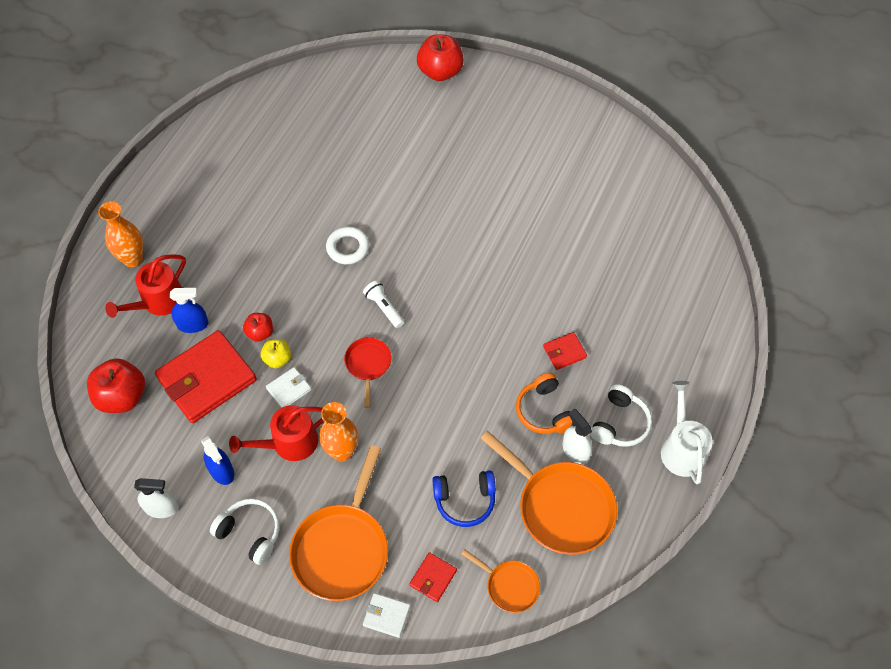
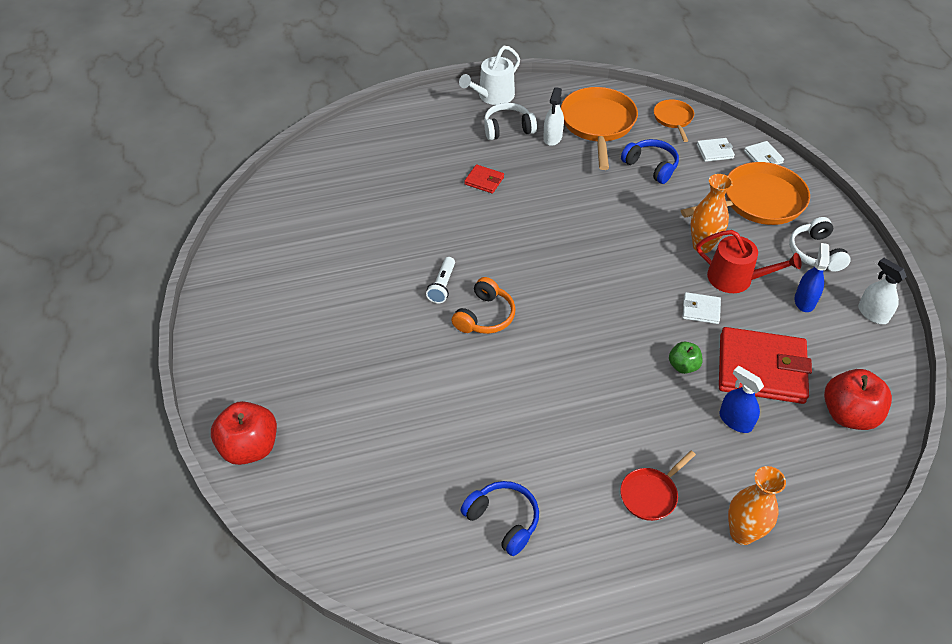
camera: 130 degrees left, 10 degrees down
red watering can [105,254,186,318] -> none
red apple [243,313,273,342] -> green apple [669,342,703,374]
yellow apple [260,339,291,368] -> none
white ring [326,227,369,264] -> none
red pan [344,337,392,408] -> red pan moved to [620,451,696,521]
white flashlight [363,280,404,328] -> white flashlight moved to [426,257,455,303]
red wallet [409,552,457,602] -> white wallet [697,138,735,162]
orange headphones [516,373,572,434] -> orange headphones moved to [451,277,516,334]
none -> blue headphones [461,481,539,556]

